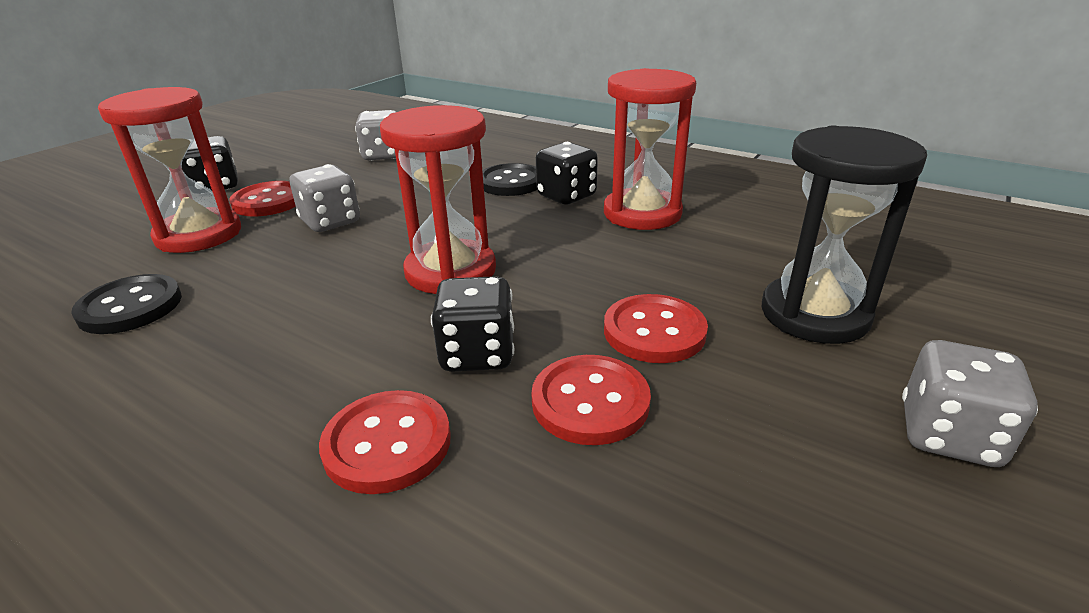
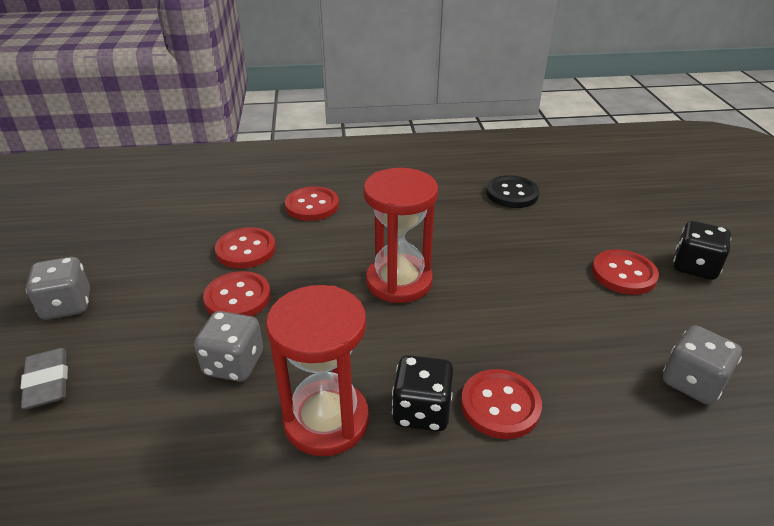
camera: 140 degrees right, 5 degrees up
red hourglass [98,87,241,253] -> none
grey dice [290,164,360,232] -> grey dice moved to [194,311,263,382]
black dice [431,276,514,372] -> none
black button [482,163,537,196] -> red button [461,369,542,439]
black hourglass [762,126,927,344] -> none
none -> grey eraser [21,348,68,409]

